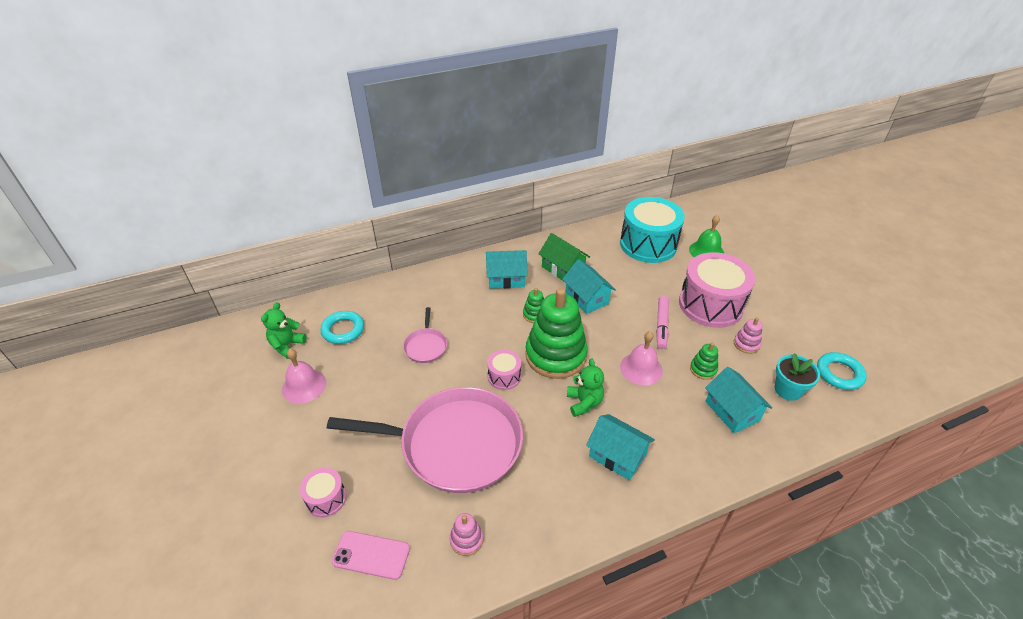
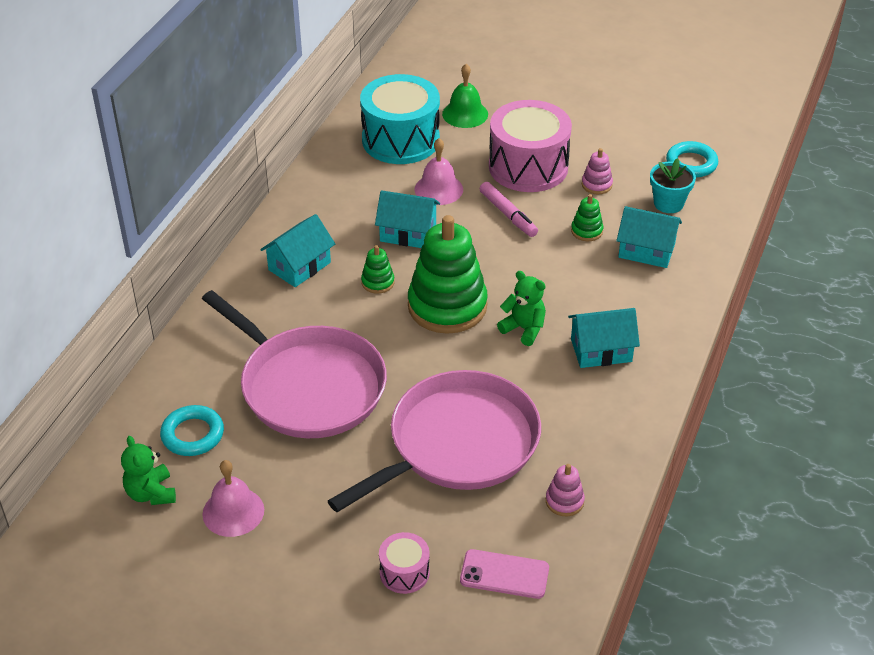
camera: 45 degrees left, 0 degrees up
pink phone [332,531,410,580] -> pink phone turned 45 degrees clockwise [460,549,549,599]
pink pan [403,307,447,363] -> pink pan [202,290,387,438], size x2.35
pink drum [487,350,521,390] -> none
green house [538,233,590,281] -> none
pink bell [620,331,663,385] -> pink bell moved to [414,138,463,205]

